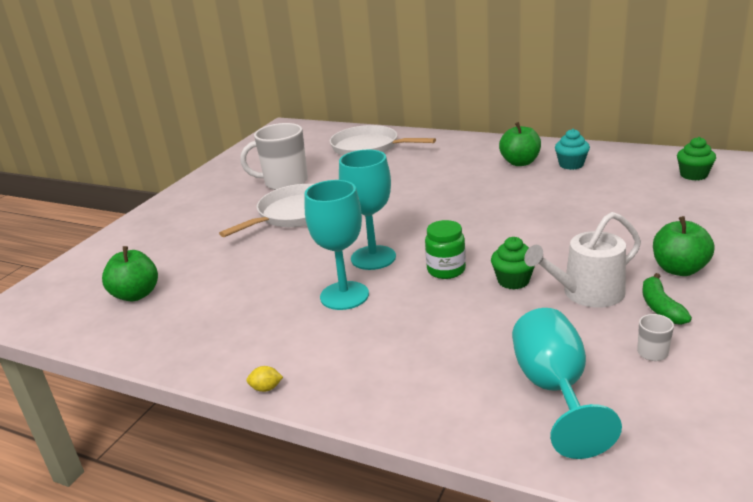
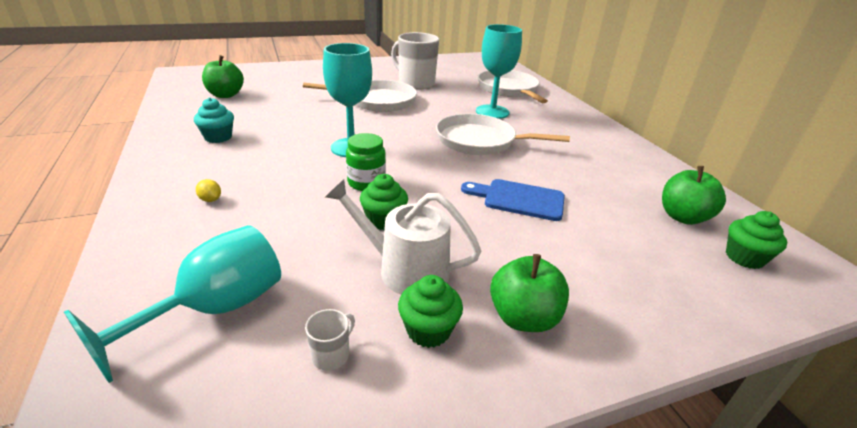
camera: 40 degrees right, 5 degrees up
yellow lemon [246,366,283,392] -> yellow lemon moved to [196,179,221,202]
turquoise goblet [304,180,369,310] -> turquoise goblet moved to [476,24,522,119]
green apple [499,122,541,166] -> green apple moved to [662,166,726,225]
turquoise cupcake [555,129,590,170] -> turquoise cupcake moved to [194,98,234,143]
green banana [643,273,692,325] -> green cupcake [398,275,463,348]
none -> white pan [436,114,570,155]
none -> blue cutting board [461,179,565,221]

